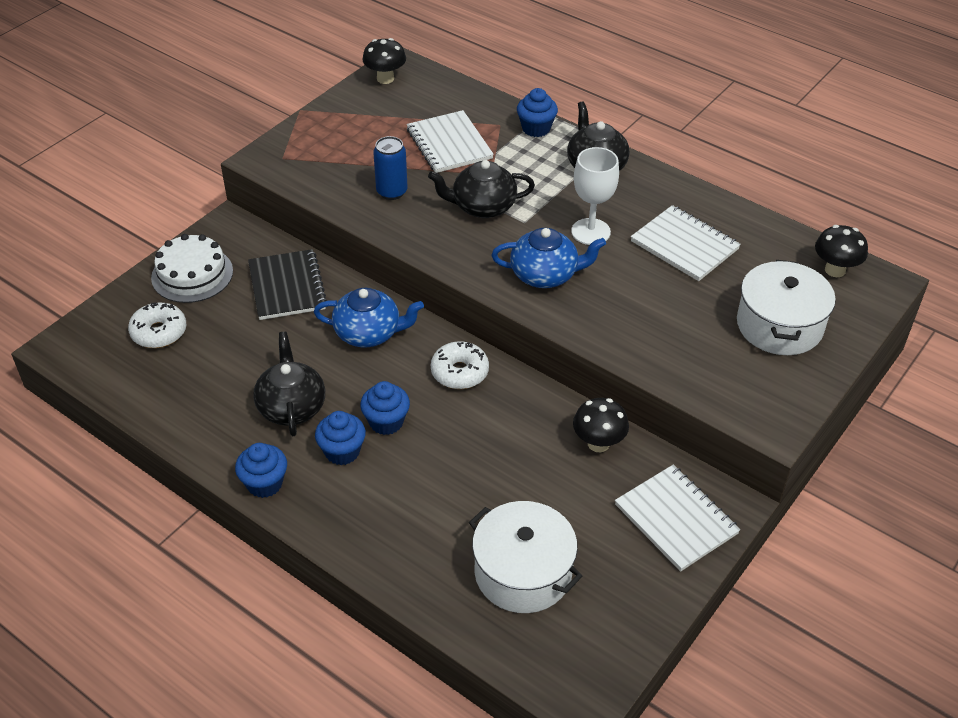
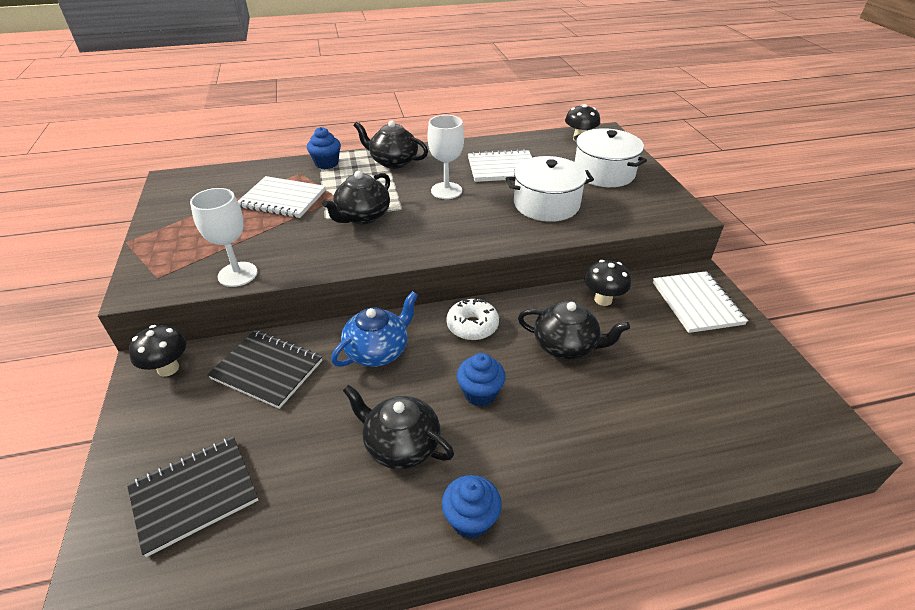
camera: 50 degrees left, 5 degrees down
white donut [128,302,186,348] -> black notebook [127,436,258,557]
white cake [151,234,233,303] -> none
blue cupcake [315,411,366,465] -> none
black mushroom [362,38,406,84] -> black mushroom moved to [129,325,186,377]
blue can [373,136,408,200] -> none
white pot [469,501,582,613] -> white pot moved to [506,156,594,222]
blue teapot [491,228,606,288] -> none
white notebook [615,465,741,572] -> white notebook turned 75 degrees clockwise [653,271,748,333]
none -> white goblet [190,188,258,287]
none -> black teapot [518,301,630,360]

